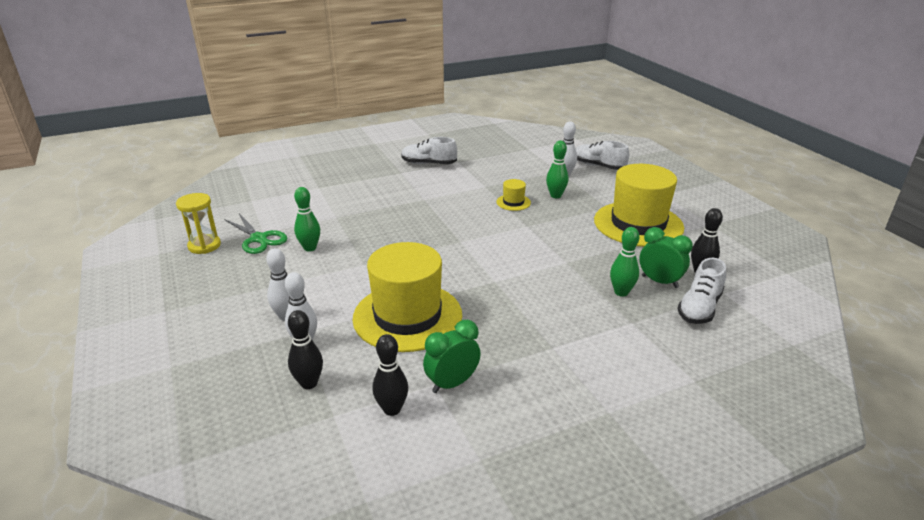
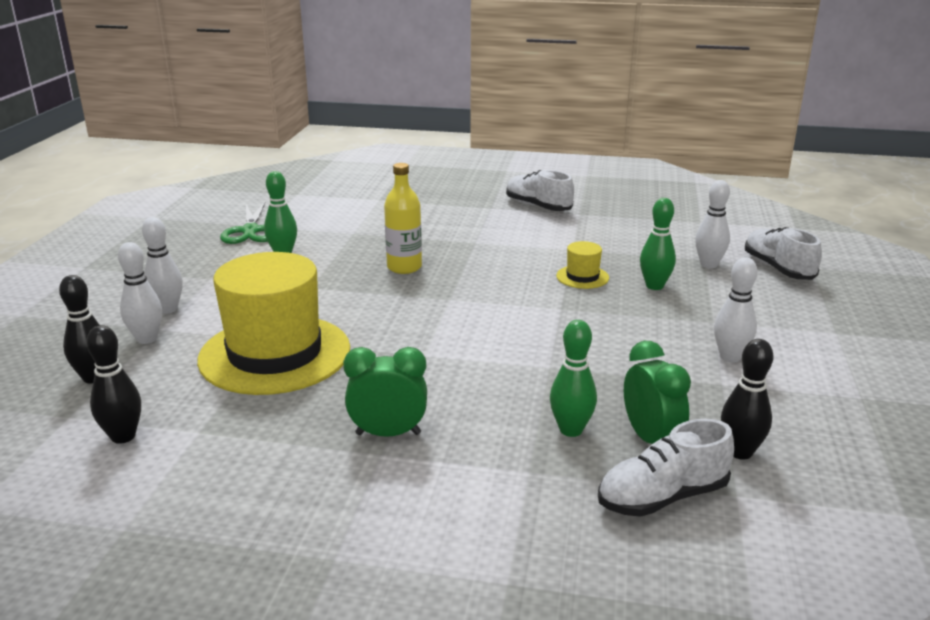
camera: 35 degrees right, 5 degrees down
yellow hourglass [176,193,221,254] -> none
green clock [423,320,481,393] -> green clock moved to [343,347,427,437]
yellow hat [594,164,684,247] -> white bowling pin [714,257,758,362]
none -> yellow bottle [384,163,422,274]

